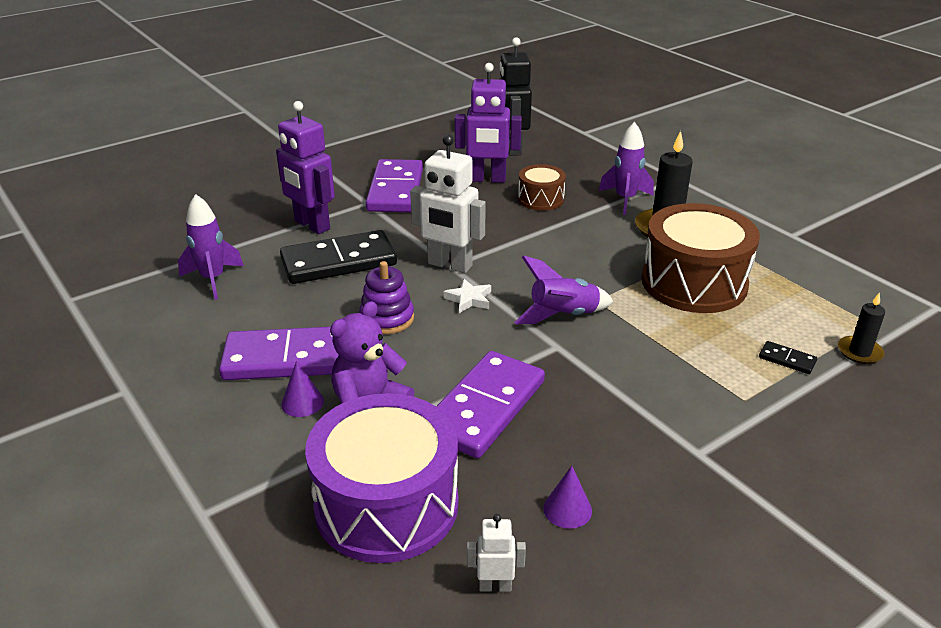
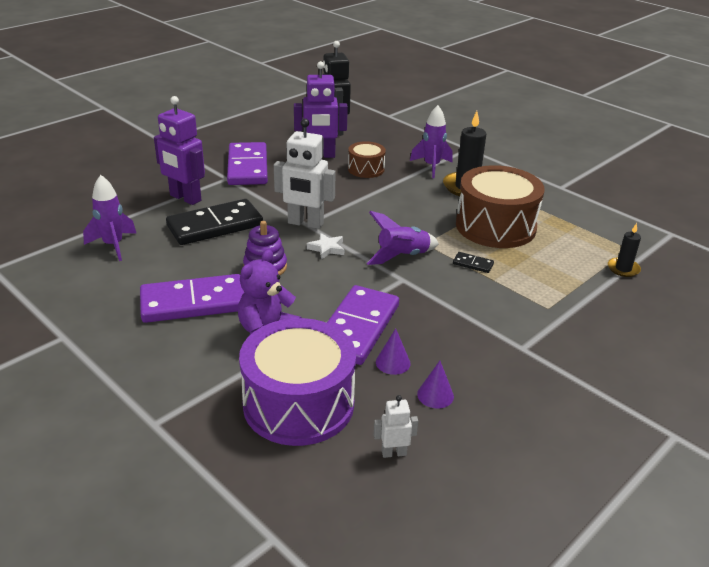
camera: 10 degrees left, 0 degrees up
purple cone [281,361,324,417] -> purple cone moved to [376,328,410,375]
black domino [759,341,817,374] -> black domino moved to [453,252,494,273]

